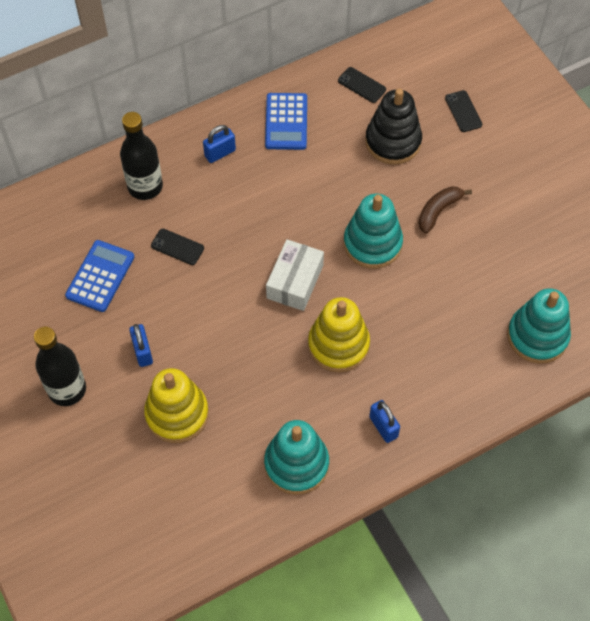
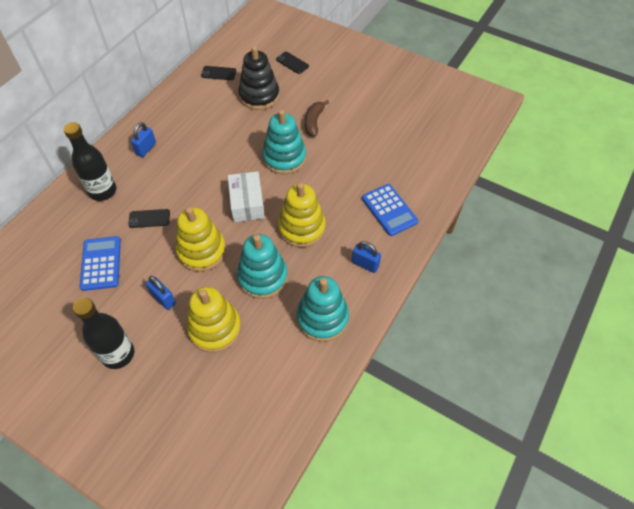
camera: 30 degrees left, 5 degrees down
blue calculator [265,93,307,150] -> blue calculator moved to [362,184,418,236]
turquoise stacking toy [507,288,571,364] -> turquoise stacking toy moved to [237,234,288,299]
none -> yellow stacking toy [176,207,226,272]

